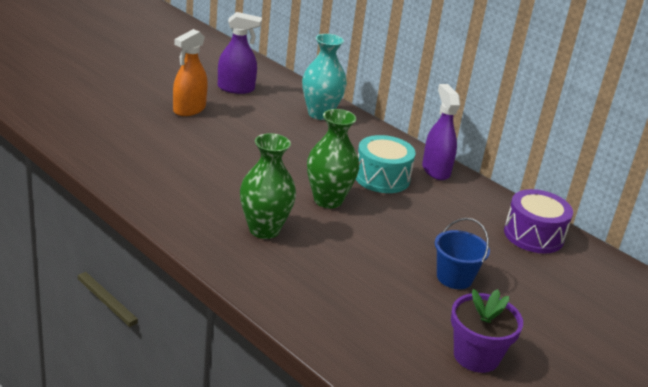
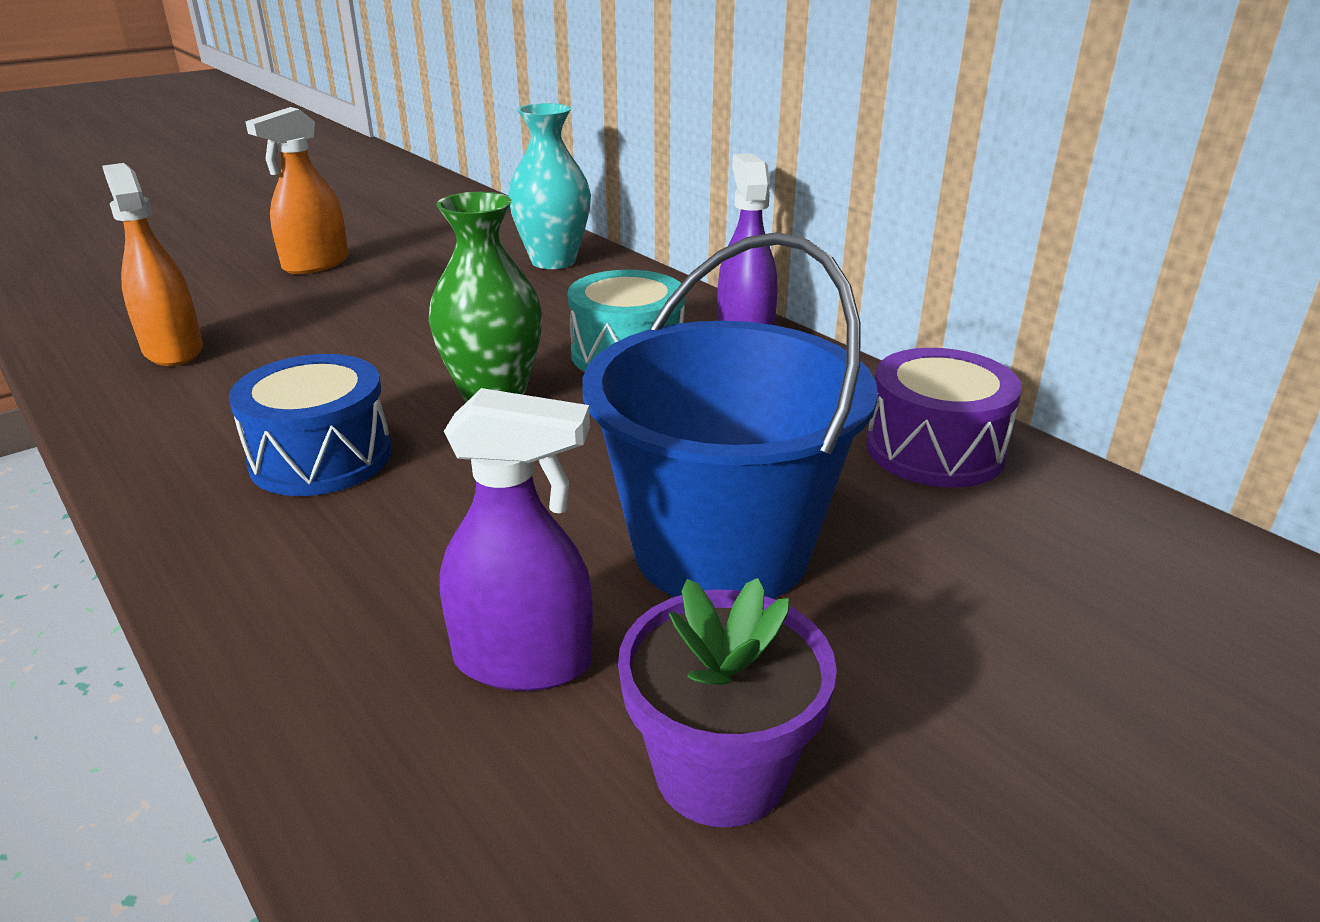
camera: 10 degrees right, 0 degrees up
purple spray bottle [218,12,262,94] -> purple spray bottle moved to [440,388,593,691]
green vase [240,133,296,239] -> blue drum [229,354,392,496]
blue bucket [435,218,490,289] -> blue bucket [582,232,878,599], size x2.00
none -> orange spray bottle [102,163,203,366]

